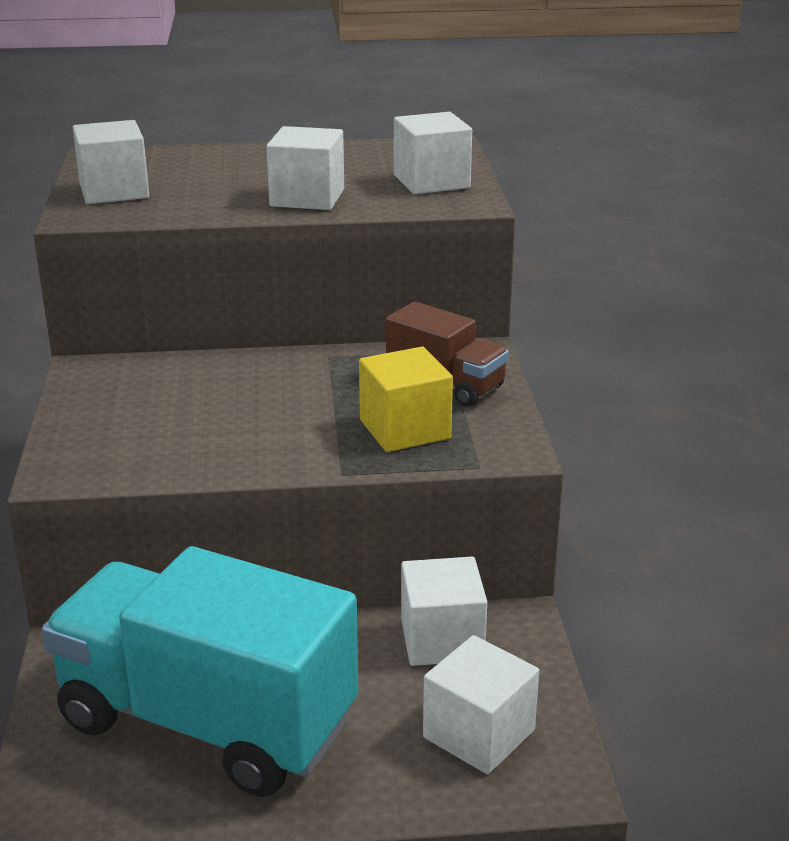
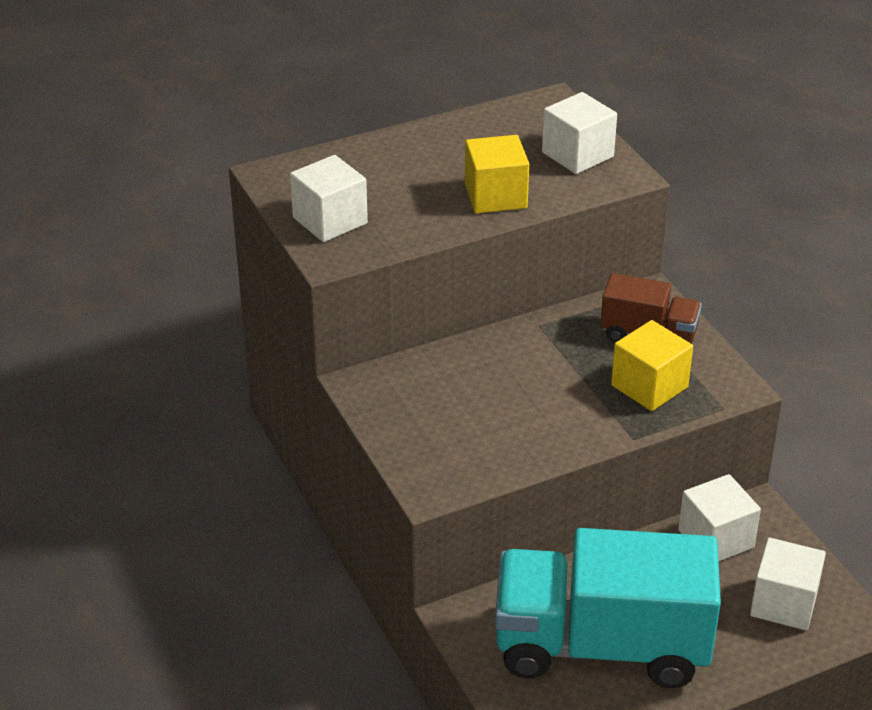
camera: 20 degrees left, 10 degrees up
white cube [266,126,344,210] -> yellow cube [465,135,529,213]

